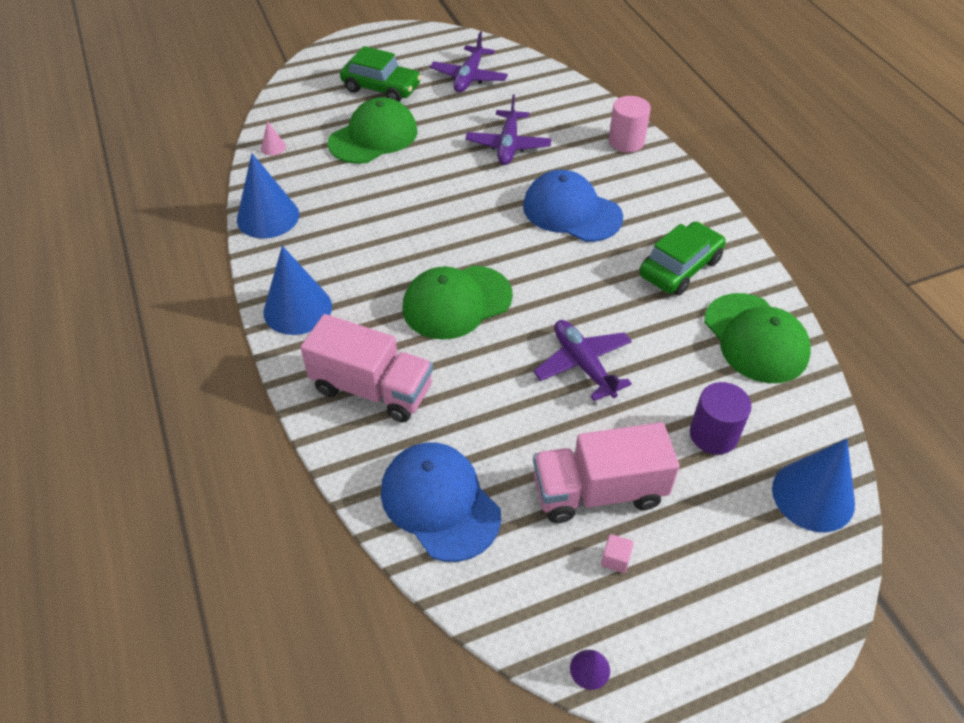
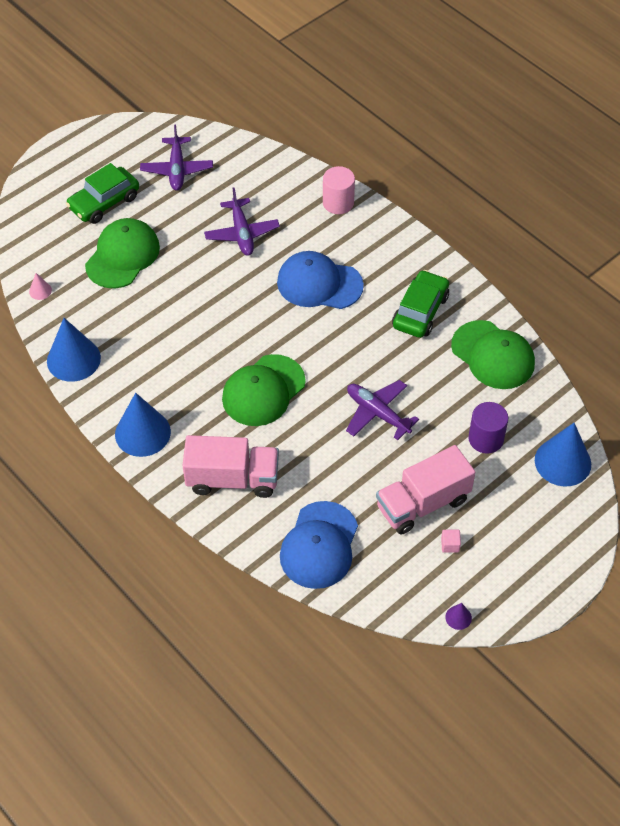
camera: 20 degrees left, 5 degrees up
green car [340,46,422,102] -> green car turned 135 degrees clockwise [66,163,139,224]
blue cap [381,443,501,562] -> blue cap turned 105 degrees counterclockwise [280,501,358,589]

